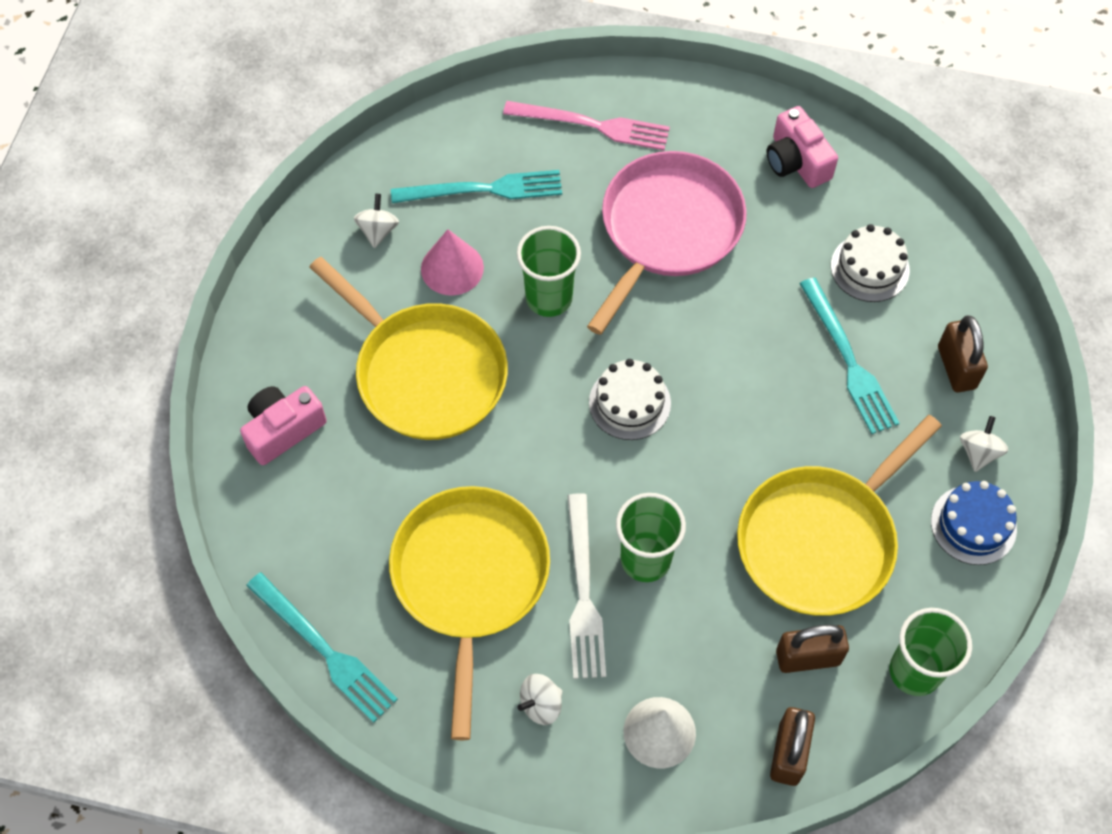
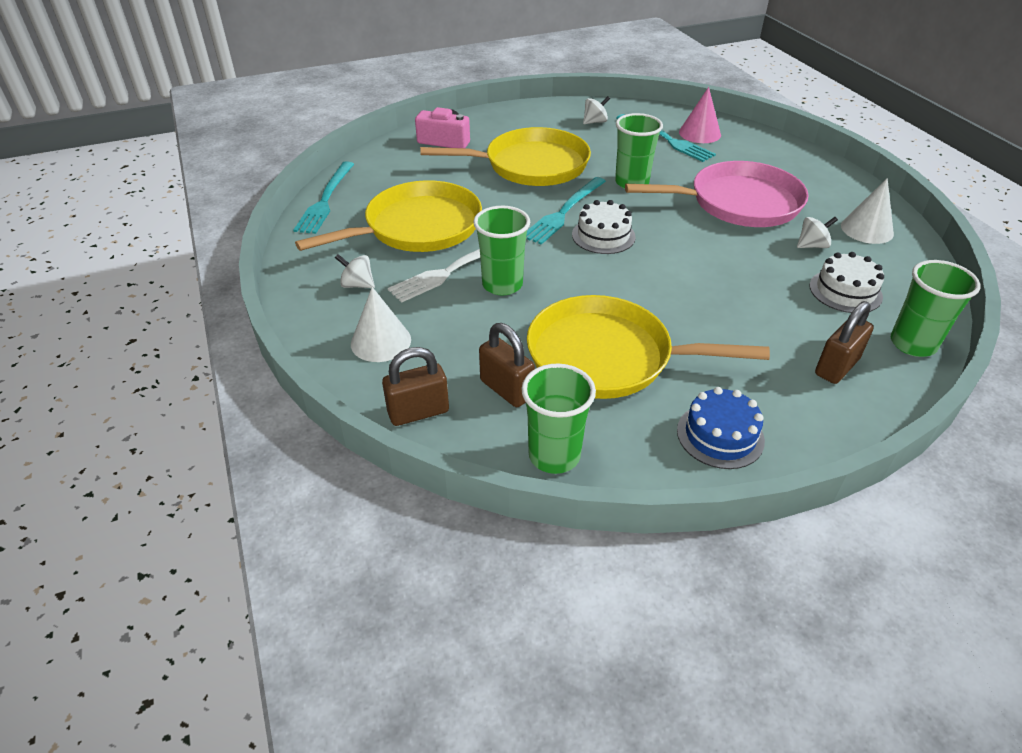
camera: 55 degrees right, 20 degrees down
yellow pan [309,257,508,440] -> yellow pan turned 105 degrees counterclockwise [420,127,591,186]
pink cone [421,229,484,296] -> pink cone moved to [679,87,721,143]
pink fork [503,101,670,150] -> none
pink camera [766,106,838,188] -> white cone [841,178,894,244]
turquoise fork [799,277,900,434] -> turquoise fork moved to [526,177,606,245]
white spinning top [960,416,1008,472] -> white spinning top moved to [797,217,838,248]
none -> green cup [891,260,981,357]

